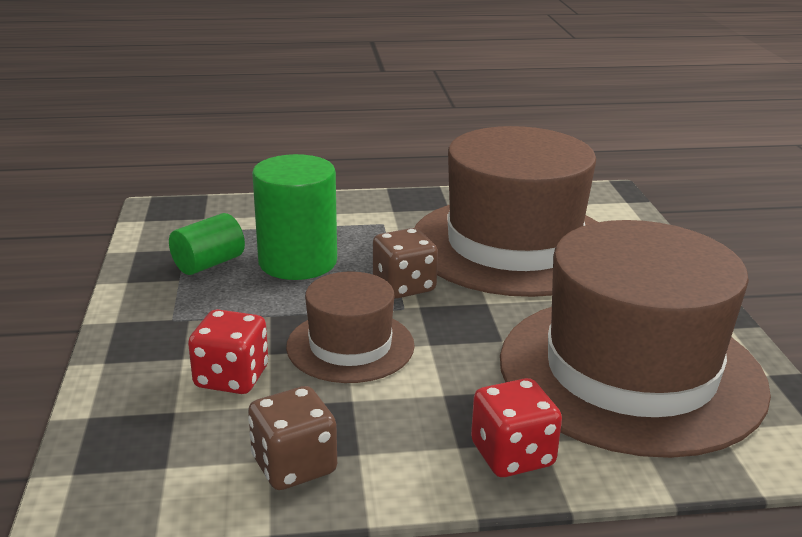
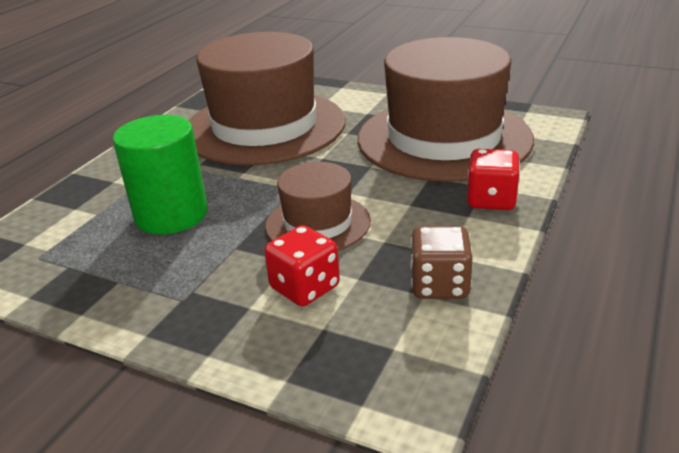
camera: 55 degrees left, 5 degrees up
green cylinder [169,213,245,275] -> none
brown dice [373,228,438,298] -> none

